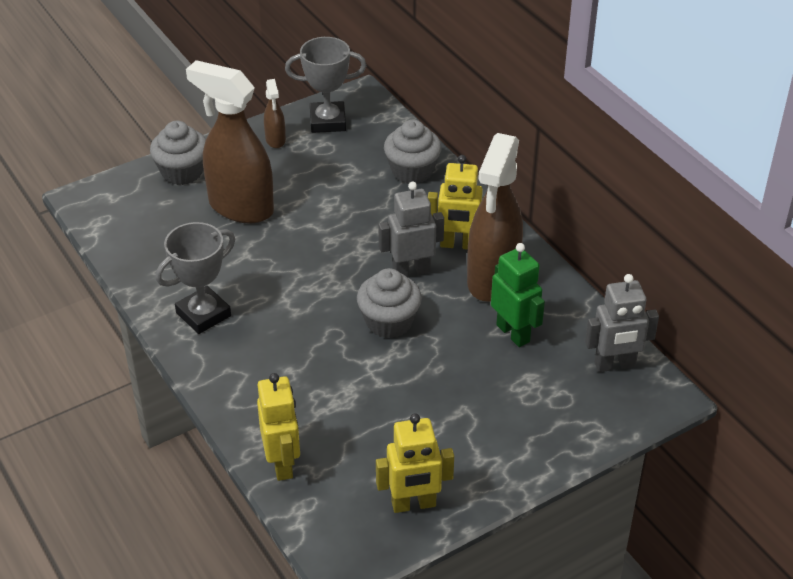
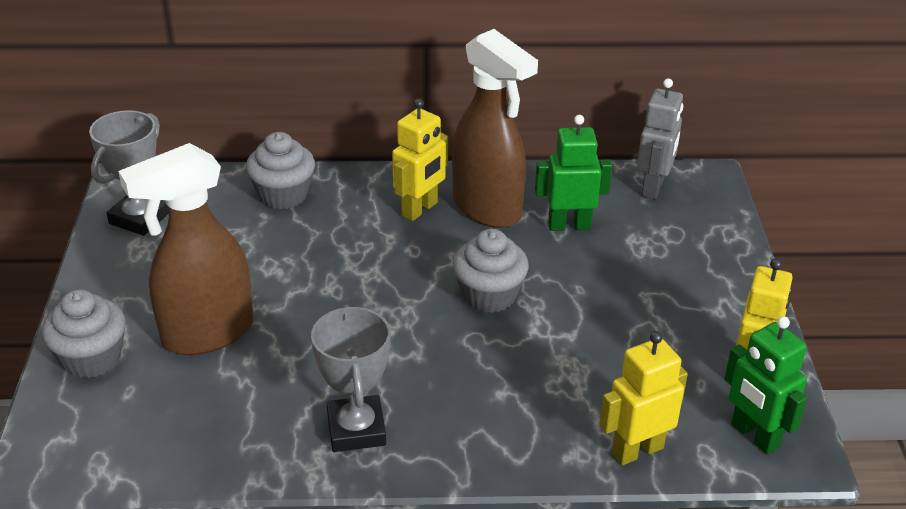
camera: 60 degrees left, 5 degrees down
yellow robot [257,373,300,481] -> yellow robot turned 45 degrees counterclockwise [599,331,688,465]
brown spray bottle [264,79,286,148] -> none
grey robot [379,182,444,277] -> none
none -> green robot [724,316,807,454]

